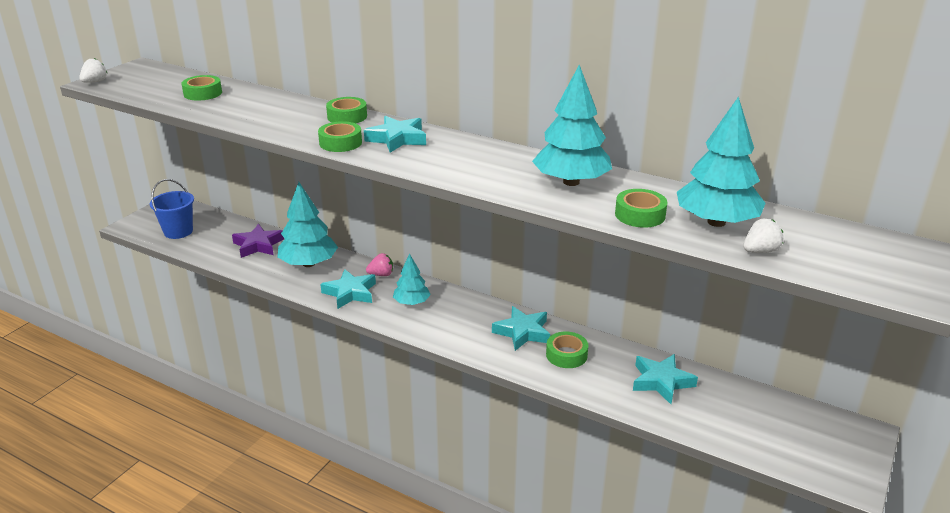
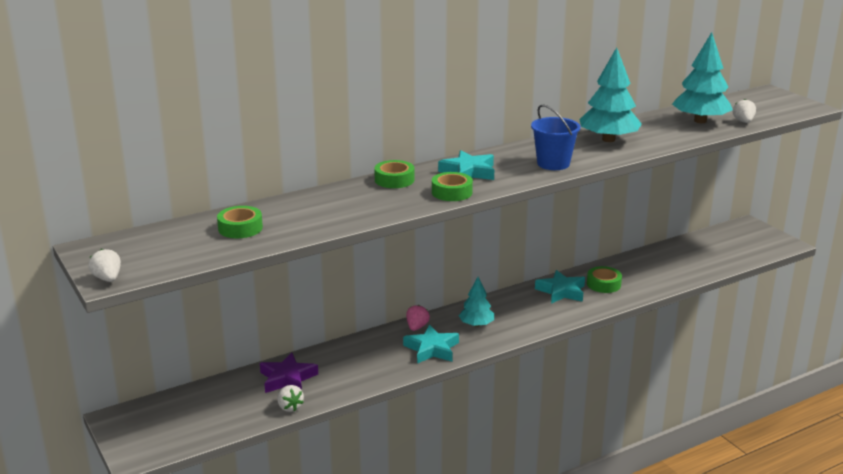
camera: 60 degrees left, 5 degrees down
blue bucket [150,179,194,239] -> blue bucket moved to [531,104,581,170]
turquoise tree [277,182,338,267] -> none
green tape [615,189,667,227] -> none
turquoise star [633,354,698,404] -> none
none -> white strawberry [277,385,304,412]

